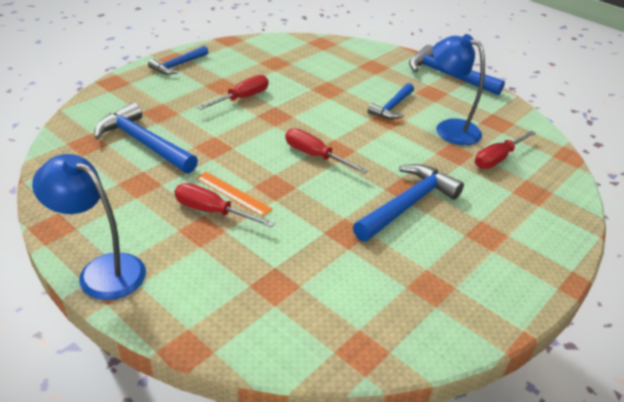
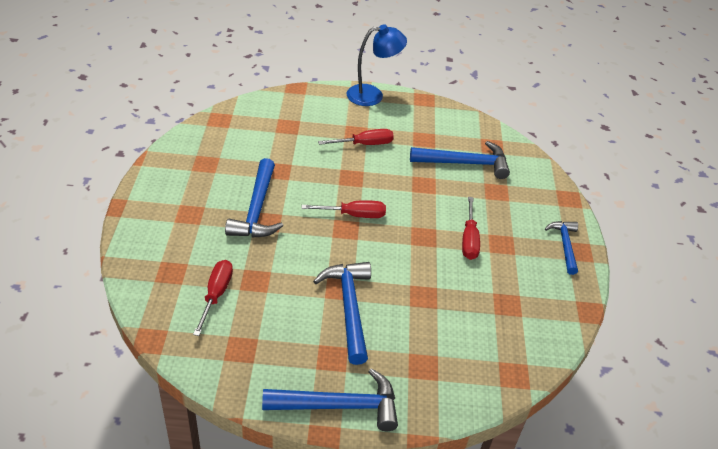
camera: 140 degrees right, 5 degrees up
orange ruler [196,172,272,217] -> none
blue hammer [368,83,414,119] -> blue hammer [313,262,371,365], size x1.58
blue lamp [432,34,485,145] -> none

